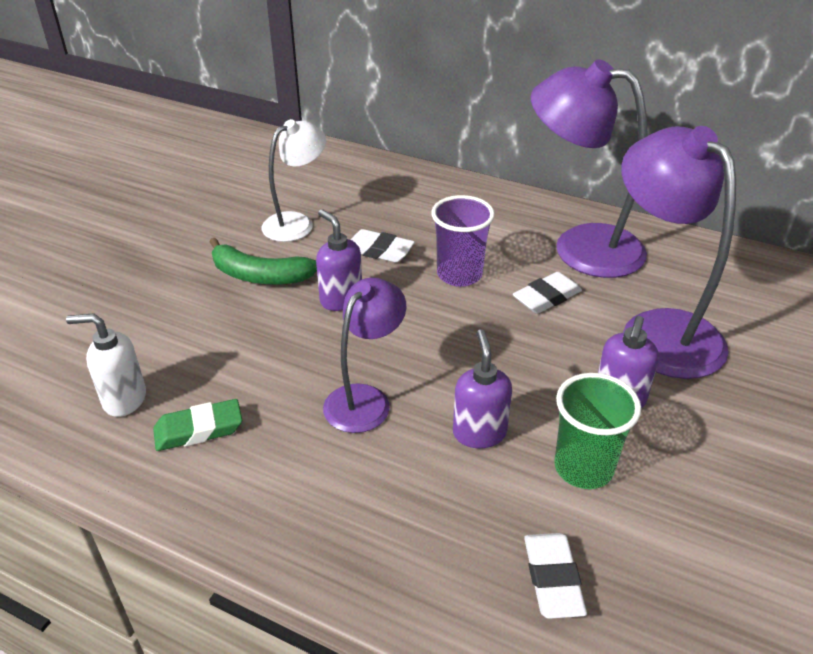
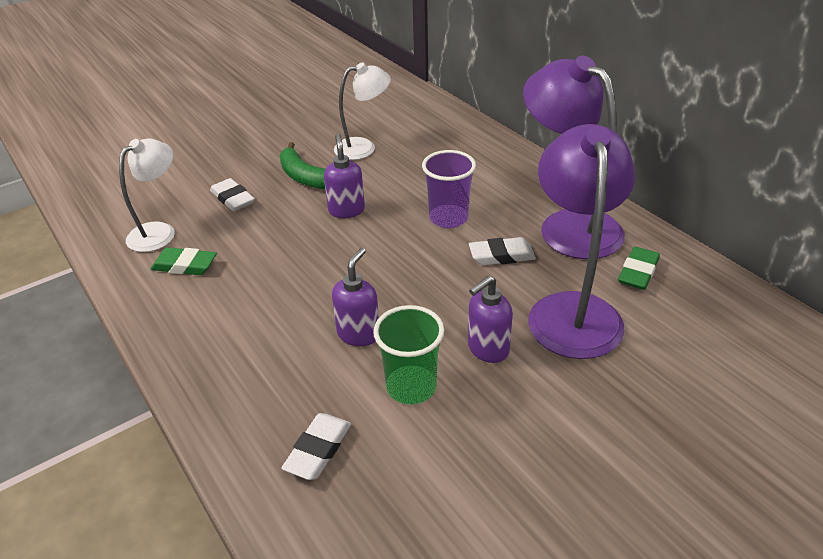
camera: 30 degrees right, 0 degrees up
white soap dispenser [66,313,146,417] -> white lamp [119,138,175,252]
purple lamp [323,278,406,433] -> none
white eraser [351,229,415,262] -> white eraser moved to [210,178,255,211]
none -> green eraser [618,247,660,290]

